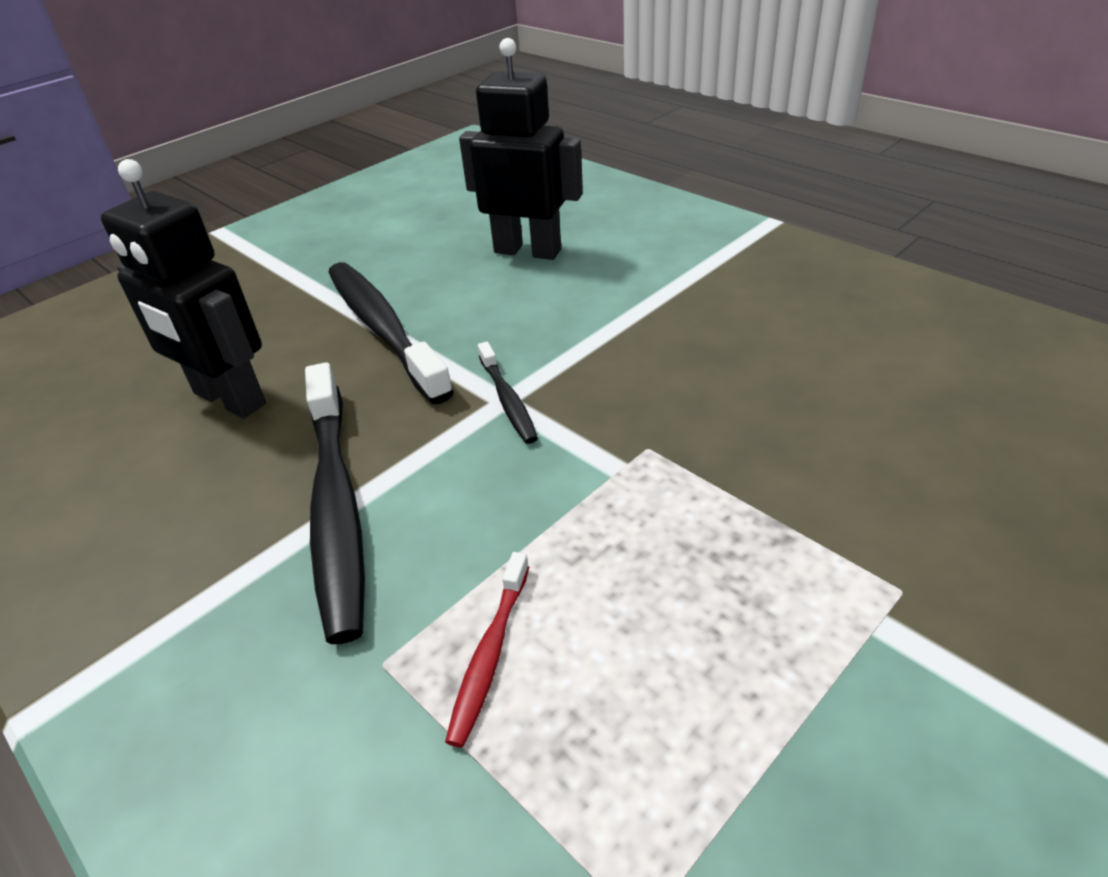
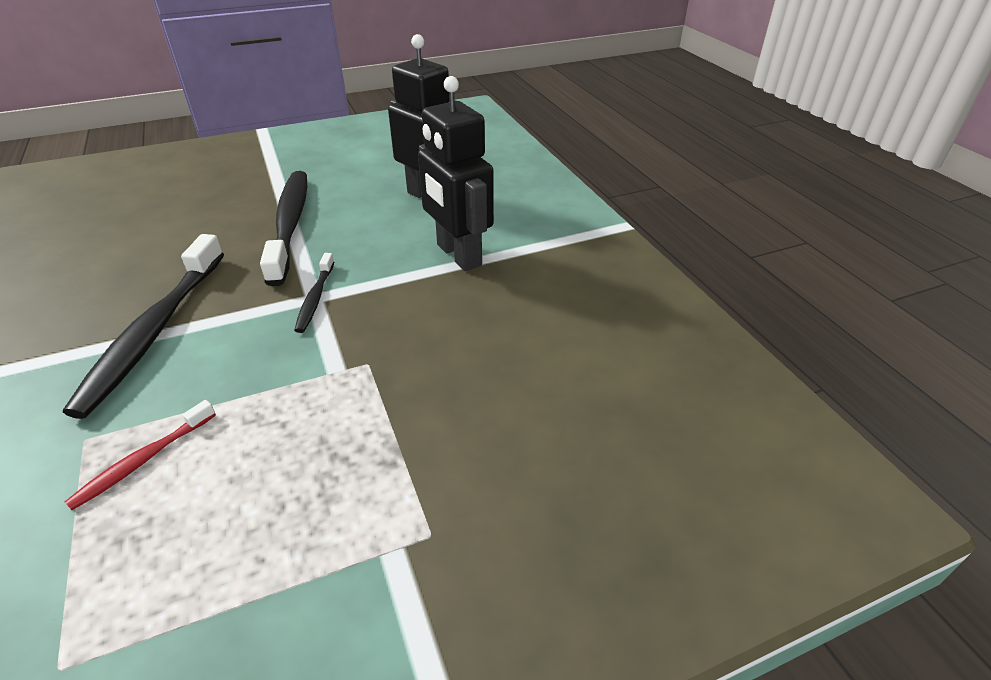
camera: 20 degrees right, 0 degrees up
black robot [101,159,266,419] -> black robot moved to [418,76,494,271]

